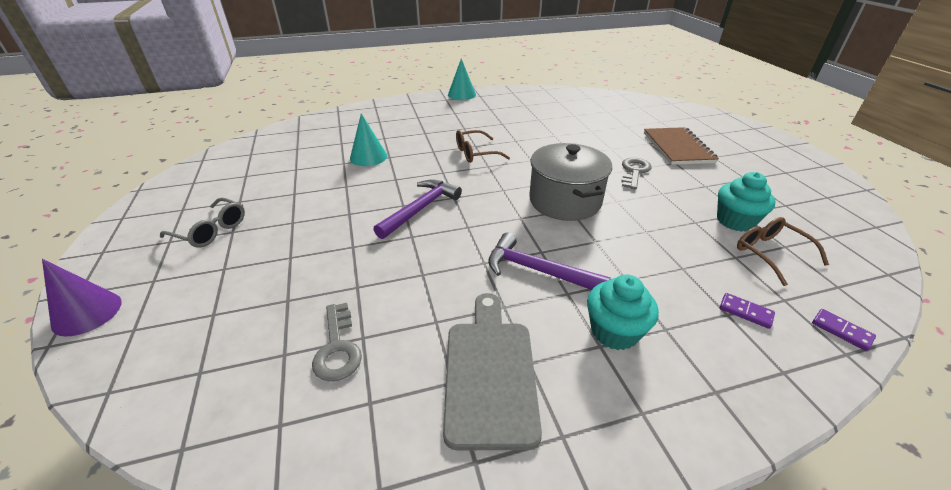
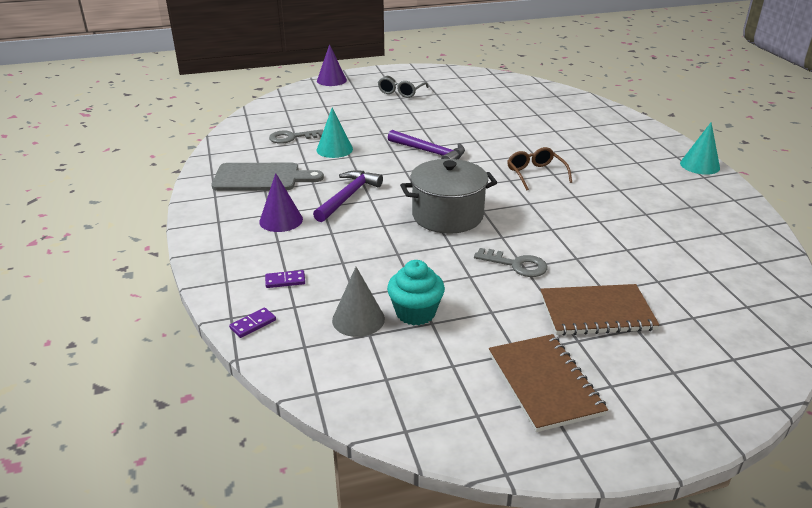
camera: 90 degrees right, 5 degrees down
turquoise cone [350,113,387,166] -> turquoise cone moved to [316,108,353,158]
turquoise cupcake [587,275,659,350] -> purple cone [259,173,303,232]
purple domino [720,293,775,329] -> purple domino turned 45 degrees clockwise [265,270,305,288]
brown glasses [737,217,829,286] -> grey cone [332,267,385,337]
none -> brown notebook [489,334,608,432]

